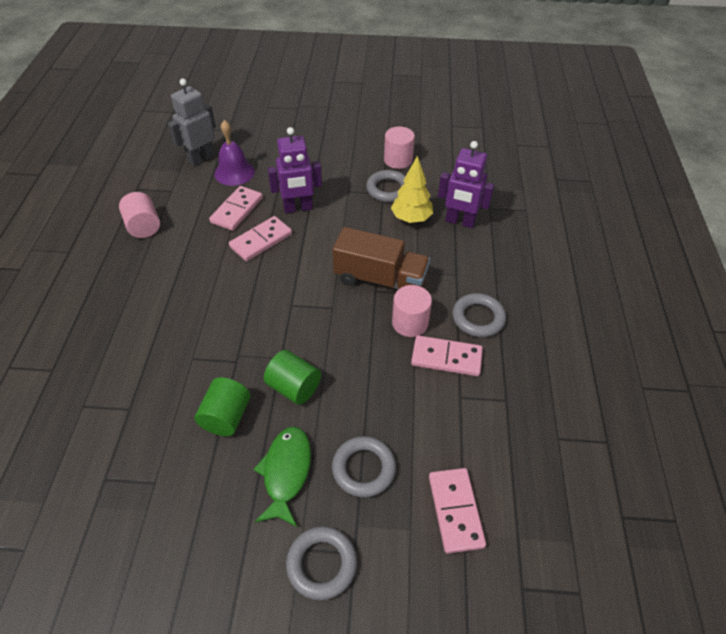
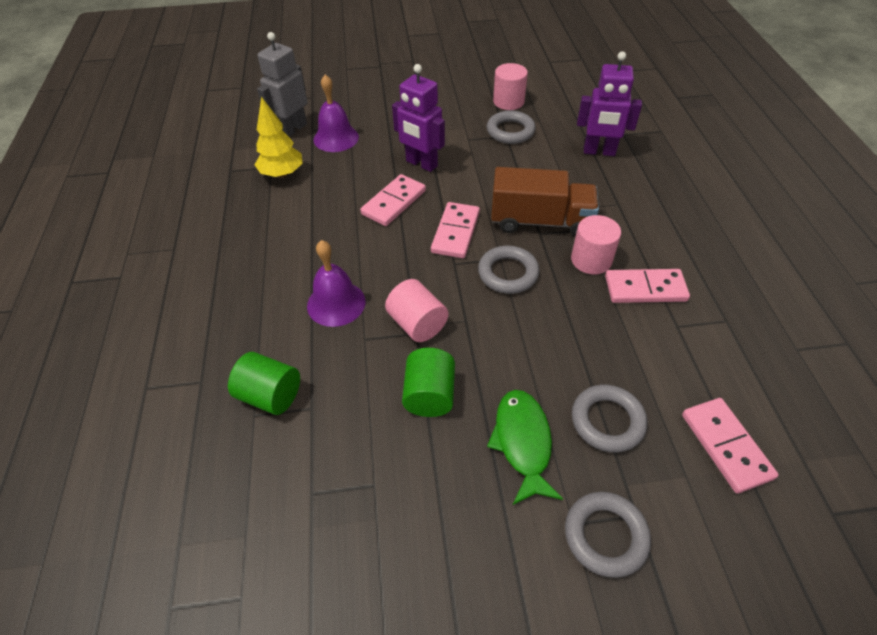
camera: 10 degrees left, 0 degrees up
pink cylinder [119,192,160,238] -> pink cylinder moved to [385,279,448,342]
pink domino [209,186,263,231] -> pink domino moved to [431,202,480,258]
green cylinder [264,350,321,405] -> green cylinder moved to [228,352,300,415]
purple robot [268,127,322,213] -> purple robot turned 60 degrees clockwise [392,64,445,172]
yellow tree [391,156,433,223] -> yellow tree moved to [255,96,303,178]
grey ring [452,293,506,337] -> grey ring moved to [478,246,540,294]
none -> purple bell [307,240,365,327]

